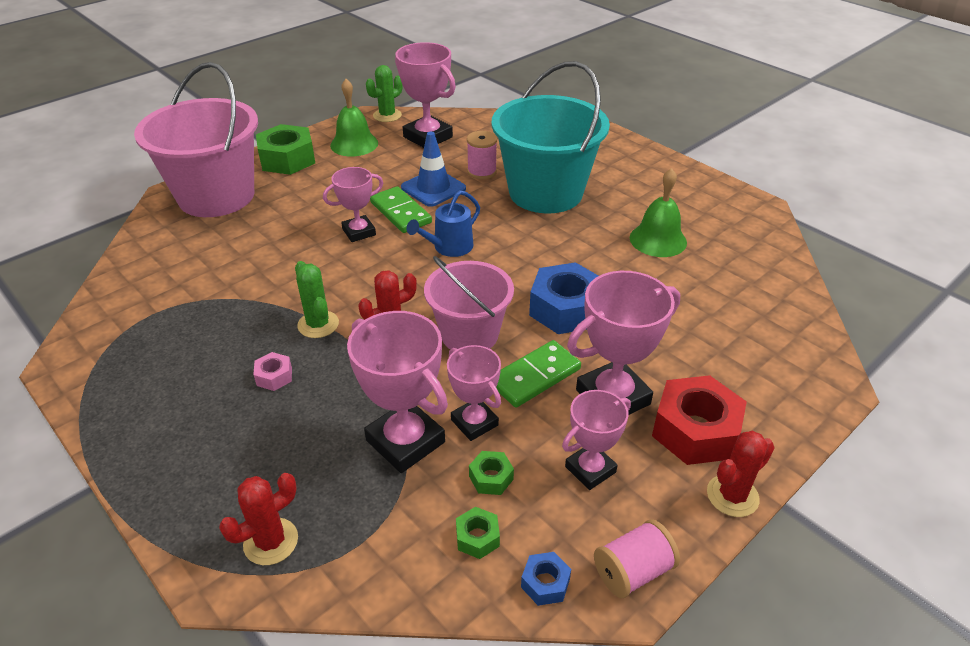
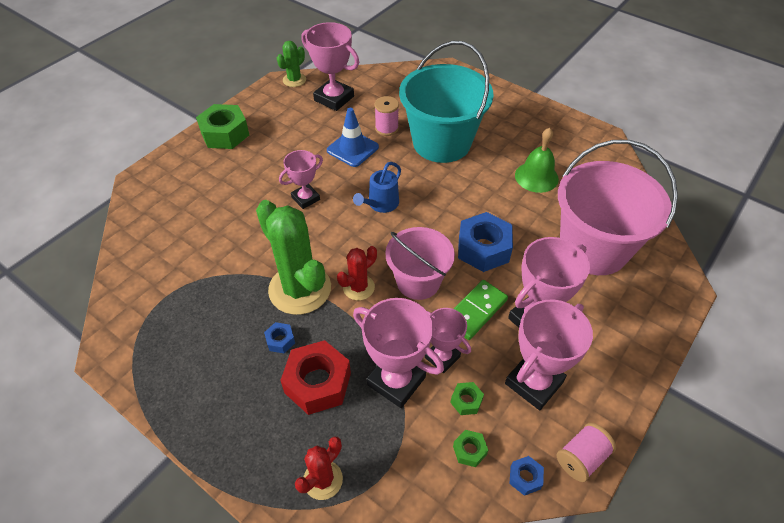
camera: 10 degrees left, 10 degrees up
pink bucket [134,62,258,217] -> pink bucket moved to [558,140,678,275]
pink nut [253,352,292,391] -> blue nut [264,322,295,353]
green cactus [295,261,339,338] -> green cactus [256,200,331,315], size x1.95
green bell [330,79,378,156] -> none
green domino [370,186,432,233] -> none
pink trophy [562,390,631,490] -> pink trophy [505,300,593,410], size x1.61
red nut [652,375,747,465] -> red nut moved to [280,340,351,415]
red cactus [707,431,775,517] -> none

